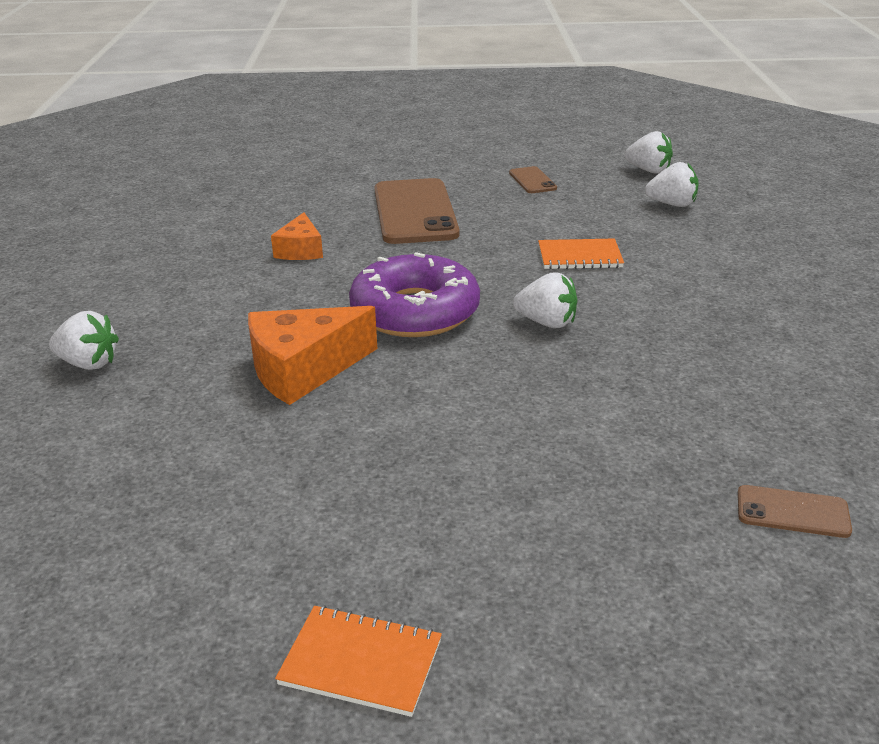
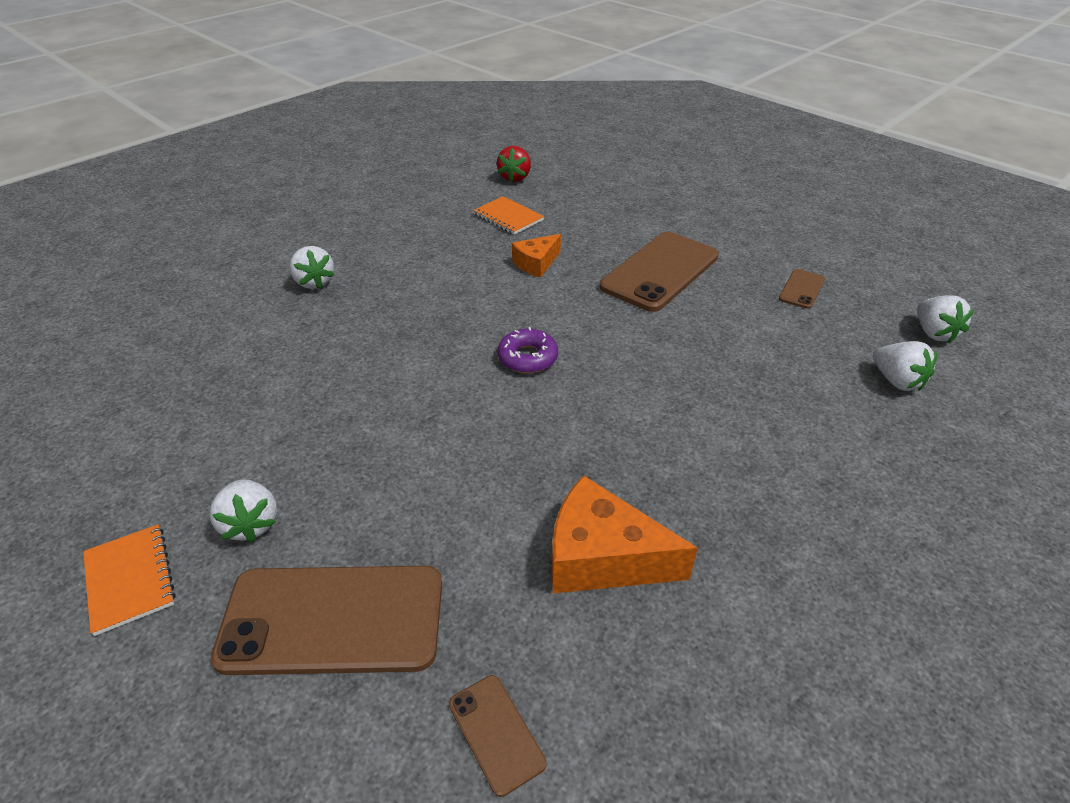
camera: 45 degrees right, 10 degrees up
orange cheese [248,306,377,405] -> orange cheese moved to [552,475,698,593]
purple donut [349,252,480,337] -> purple donut [498,327,558,373], size x0.52
white strawberry [513,272,577,328] -> white strawberry moved to [210,479,277,542]
orange notebook [538,239,624,269] -> orange notebook moved to [473,196,544,235]
none -> brown phone [211,566,442,675]
none -> red strawberry [497,146,531,182]

